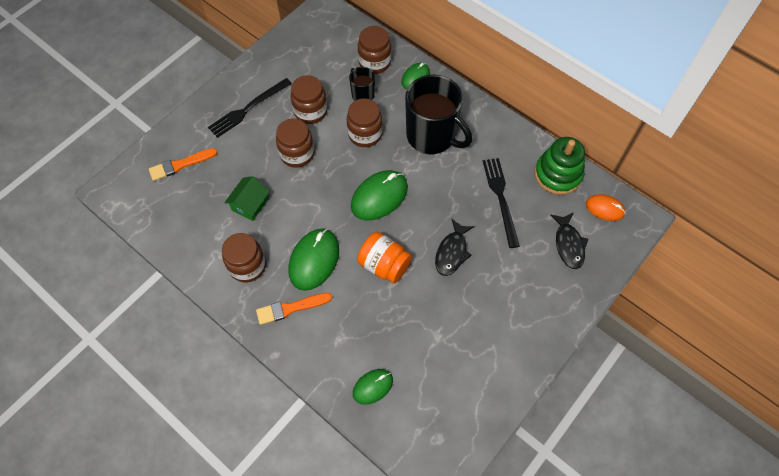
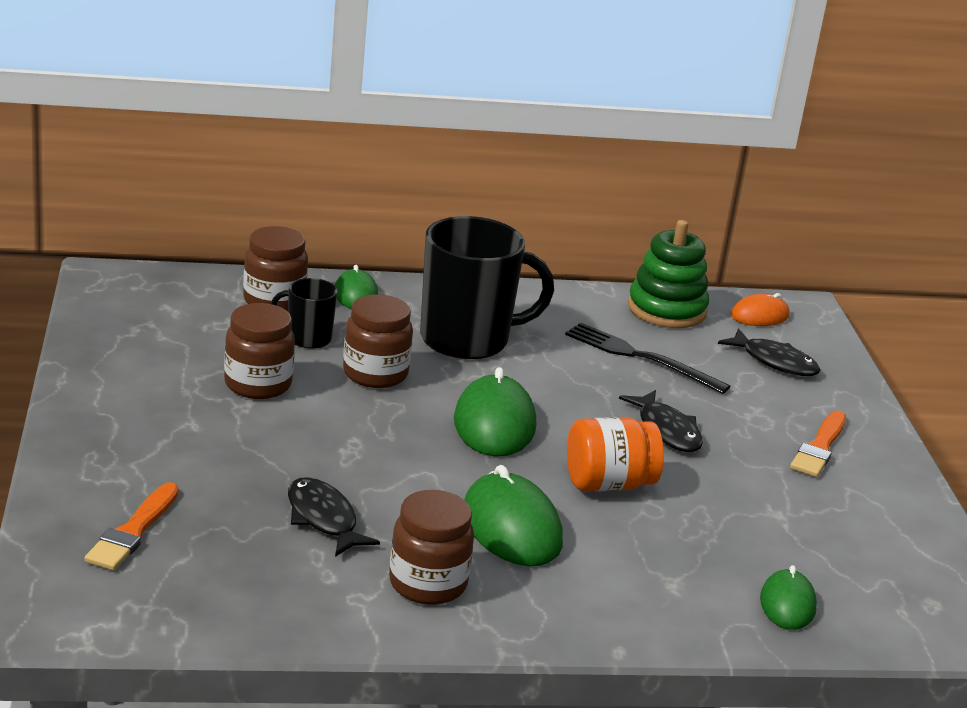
camera: 50 degrees left, 35 degrees down
black fork [208,78,292,138] -> none
green house [224,176,270,221] -> black fish [288,477,380,557]
orange brush [256,293,332,325] -> orange brush moved to [790,411,846,477]
brown jar [276,118,314,168] -> none

